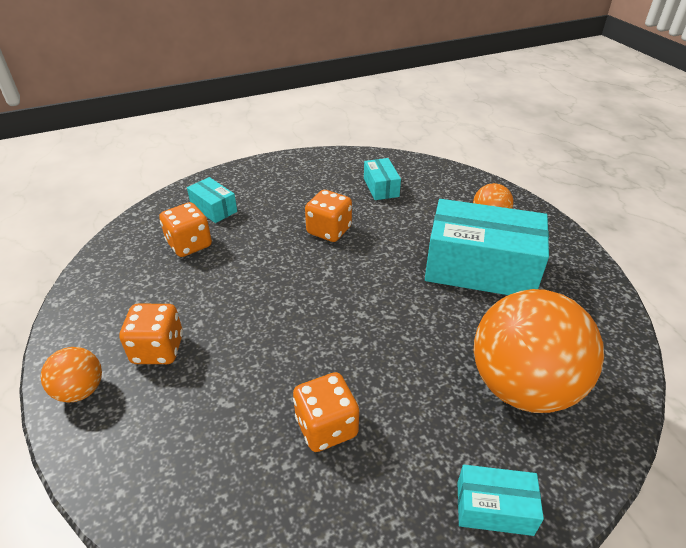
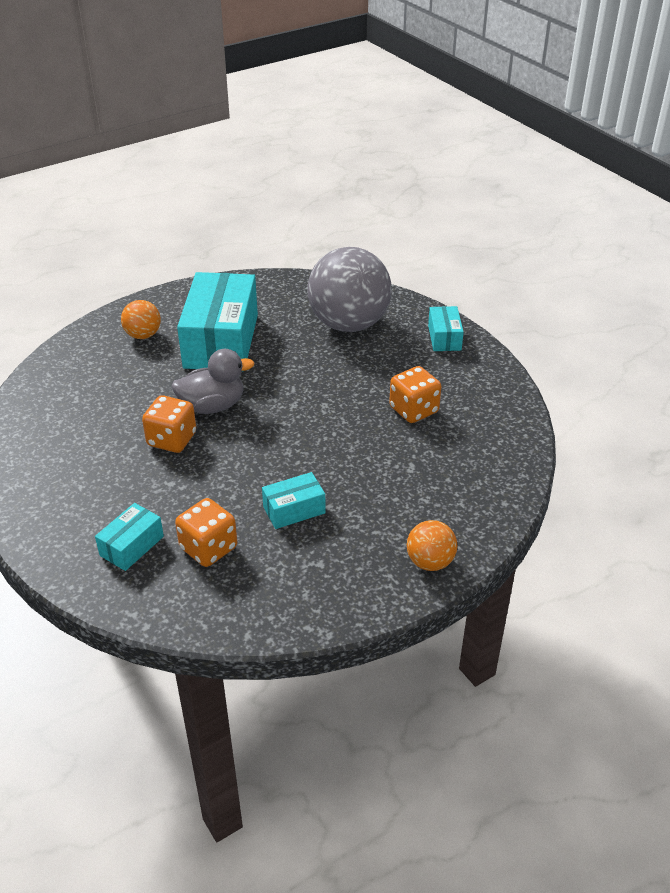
camera: 100 degrees left, 0 degrees up
orange dice [119,304,183,364] -> none
turquoise box [364,158,401,200] -> turquoise box moved to [262,472,326,529]
orange ball [474,289,604,413] -> grey ball [307,247,392,332]
none -> grey duck [171,349,255,414]

